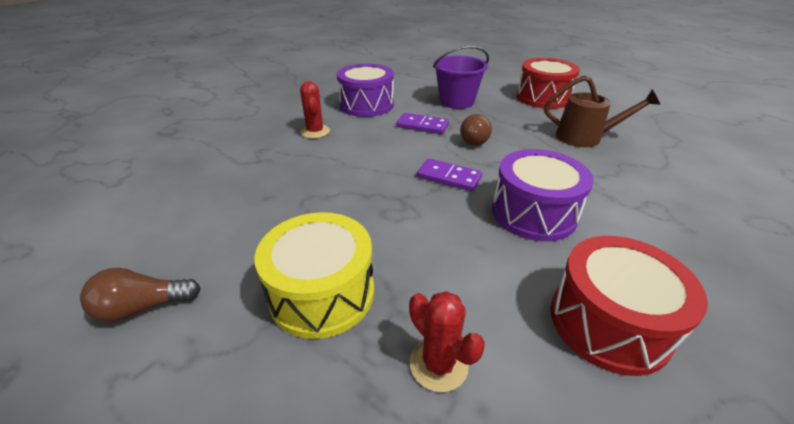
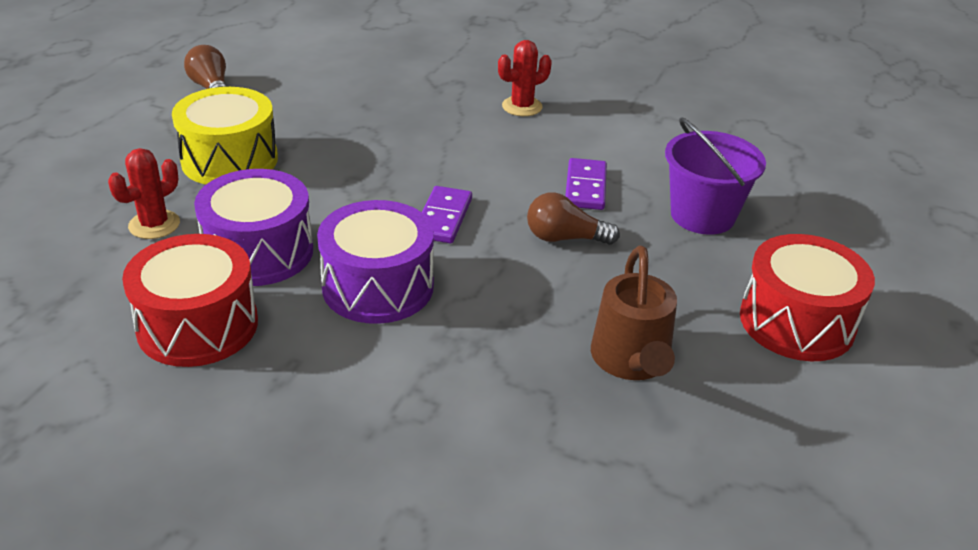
camera: 75 degrees right, 0 degrees up
purple drum [337,64,394,117] -> purple drum moved to [194,169,313,286]

